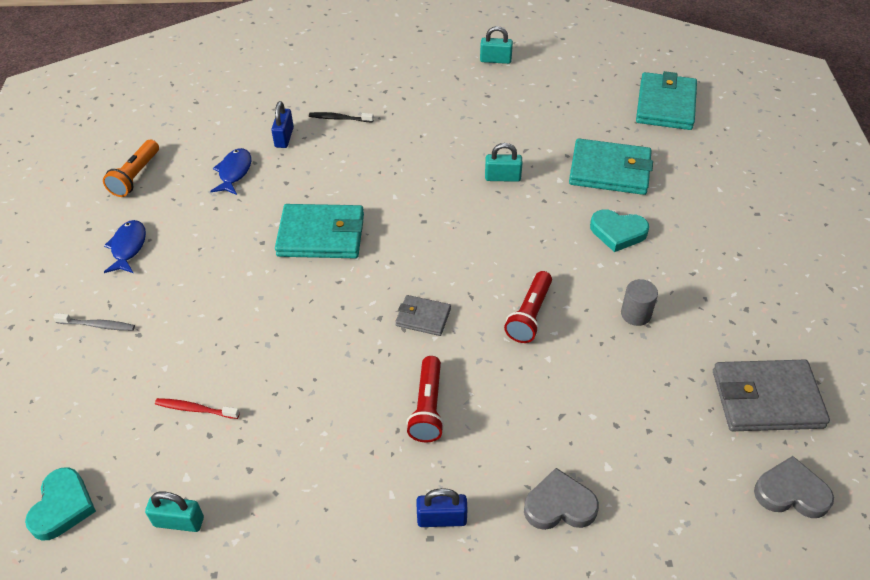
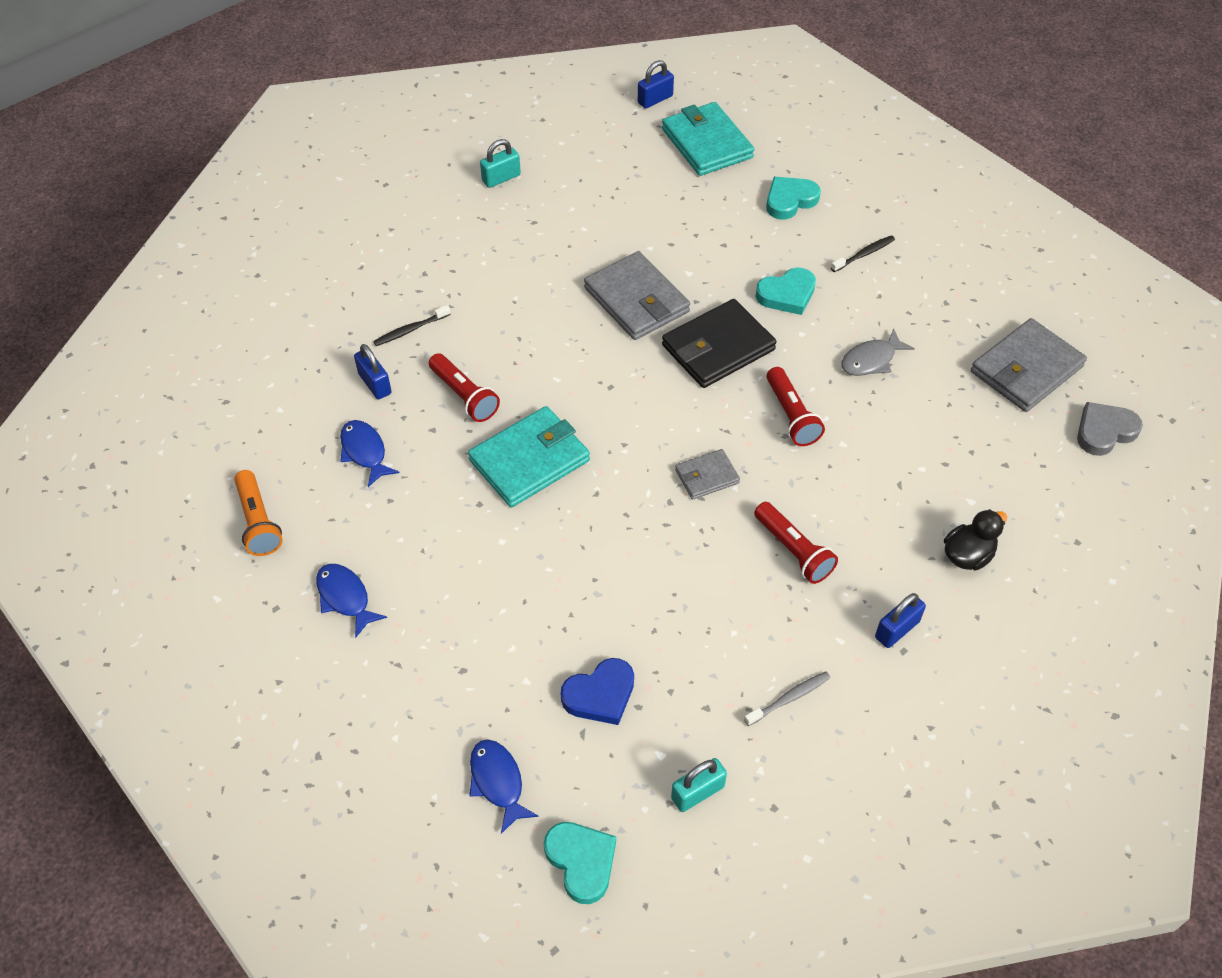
camera: 40 degrees left, 5 degrees up
grey toothbrush [53,313,135,331] -> grey toothbrush moved to [744,671,830,726]
red toothbrush [155,398,240,419] -> blue heart [561,658,634,725]
turquoise padlock [485,143,522,182] -> grey wallet [584,251,690,340]
grey heart [524,468,599,530] -> black duck [944,509,1007,571]
turquoise wallet [569,138,653,195] -> none
grey cylinder [621,279,658,326] -> grey fish [841,328,915,376]
none -> red flashlight [429,353,500,422]
none -> blue fish [469,739,539,834]
none -> blue padlock [638,60,674,109]
none -> black wallet [662,299,777,388]
none -> turquoise heart [766,177,821,219]
none -> black toothbrush [831,235,895,272]

